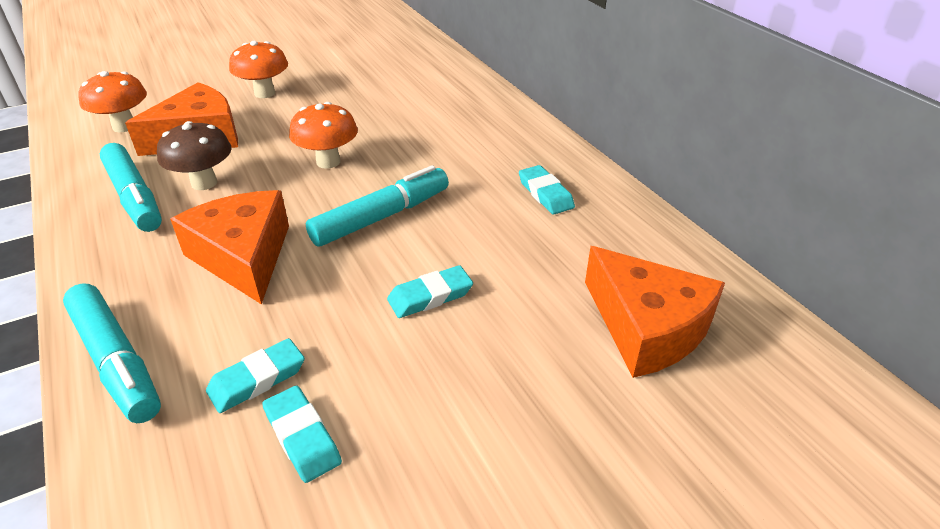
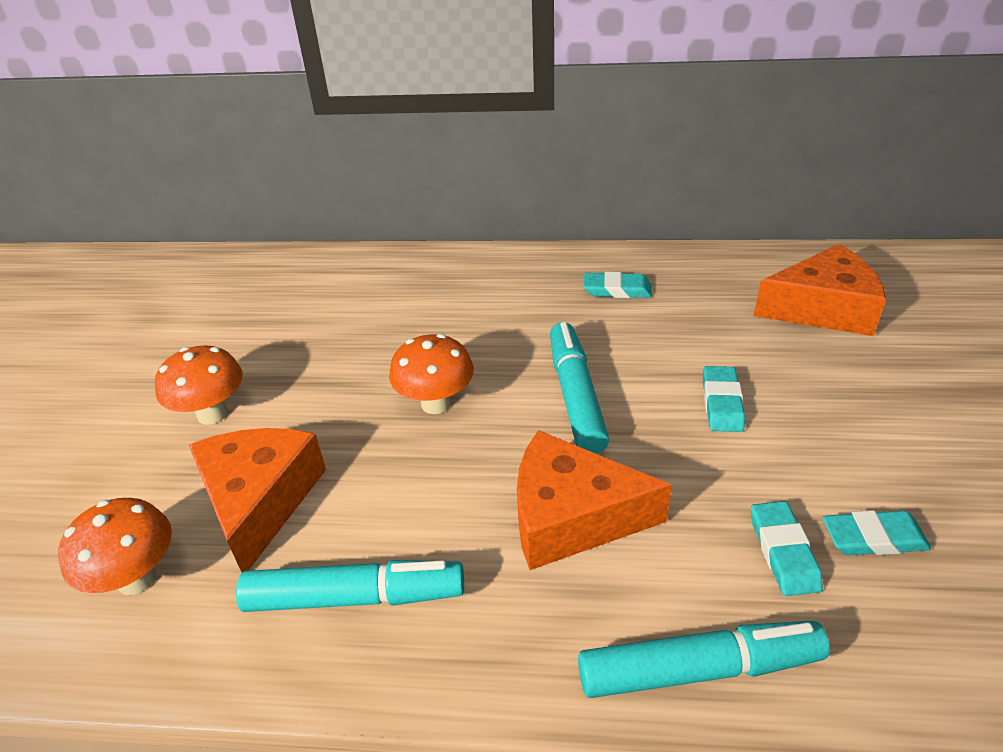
camera: 55 degrees left, 0 degrees up
brown mushroom [157,121,232,190] -> none

